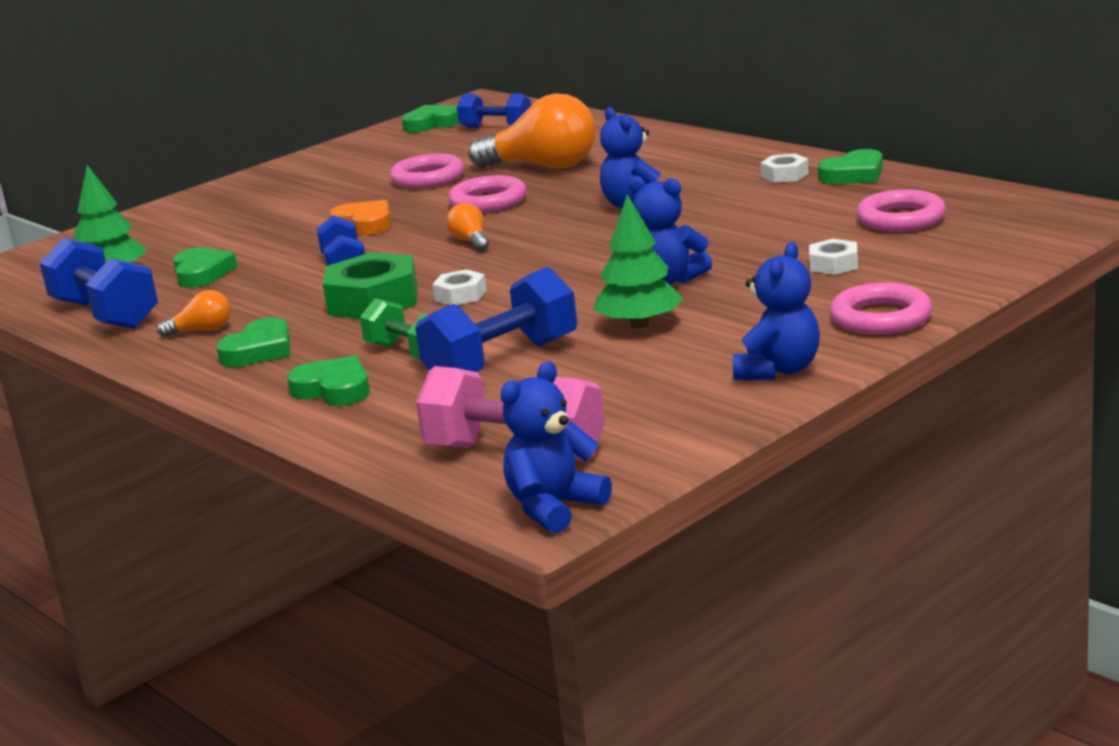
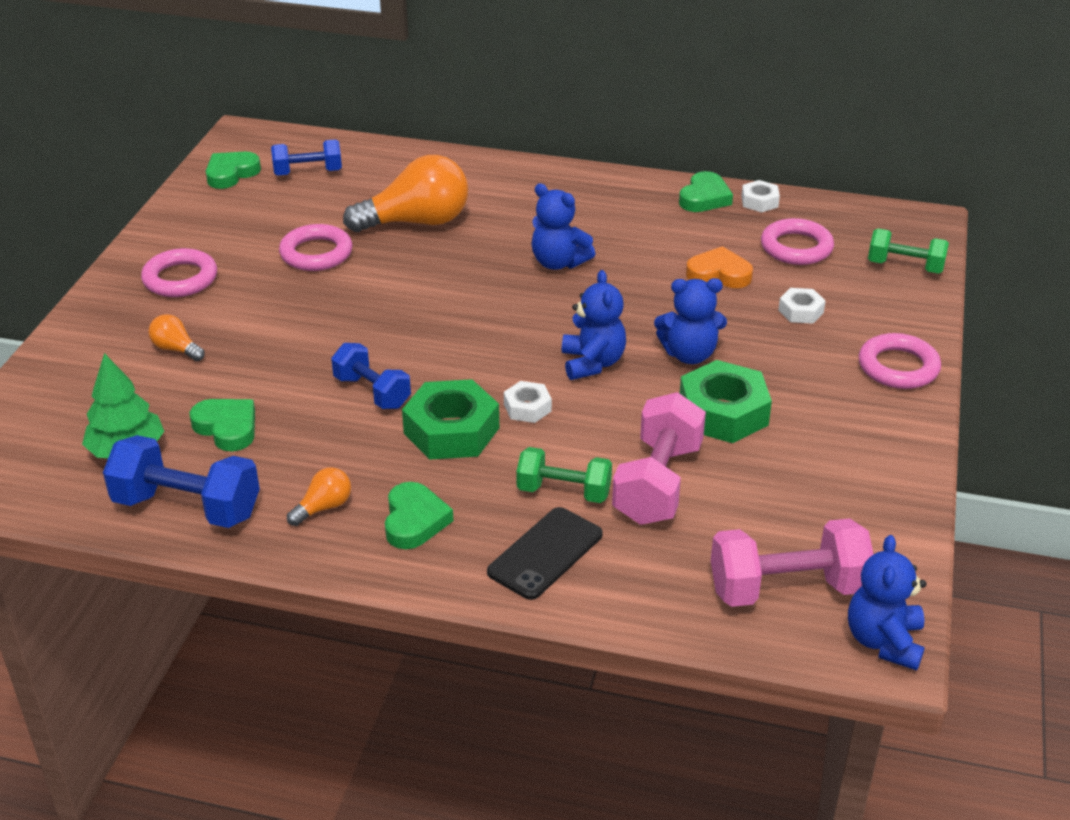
camera: 35 degrees left, 15 degrees up
green heart [287,356,370,406] -> black phone [487,507,603,600]
orange heart [329,200,391,235] -> orange heart moved to [686,246,753,288]
blue dumbbell [415,267,577,372] -> pink dumbbell [612,392,706,525]
orange light bulb [446,203,489,251] -> orange light bulb moved to [148,314,205,361]
pink ring [448,175,526,213] -> pink ring moved to [141,248,217,297]
green tree [594,194,683,328] -> green nut [680,360,772,443]
blue teddy bear [733,242,820,380] -> blue teddy bear moved to [562,270,626,380]
white nut [761,154,809,183] -> white nut moved to [741,180,780,213]
none -> green dumbbell [868,228,949,274]

